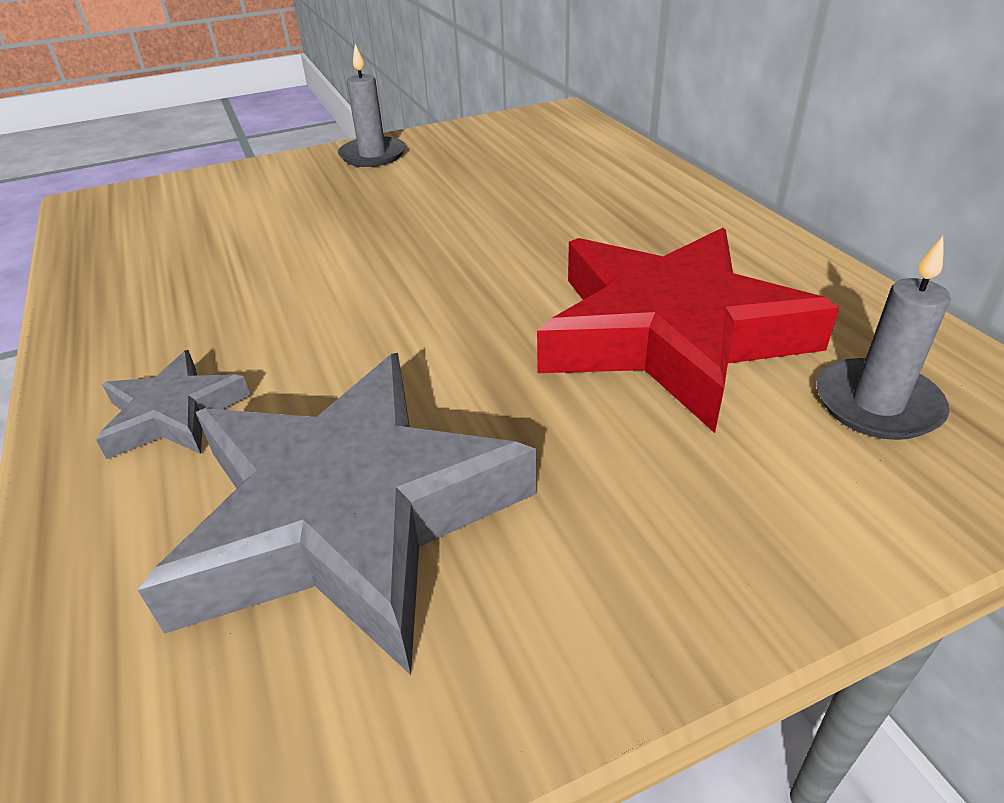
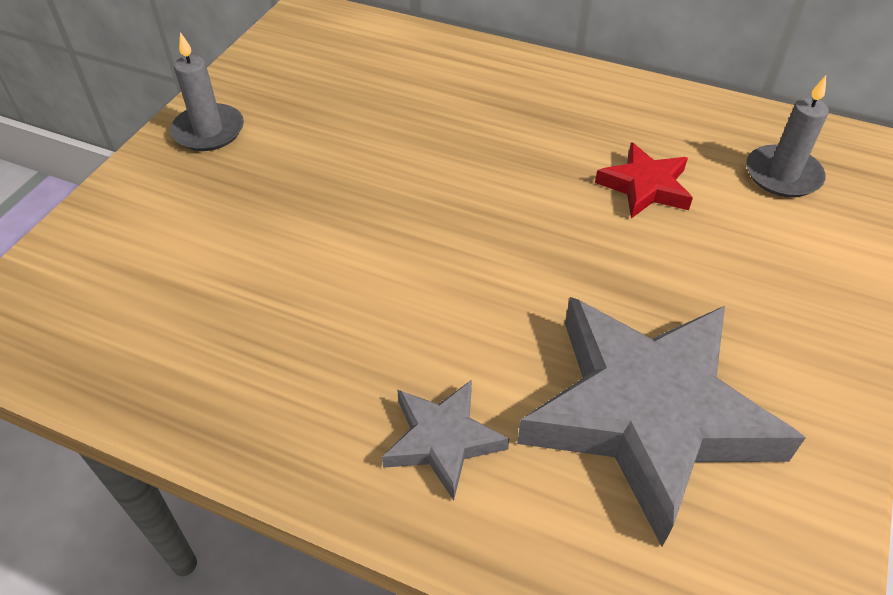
camera: 45 degrees left, 10 degrees up
red star [537,228,840,433] -> red star [595,142,693,219], size x0.47

